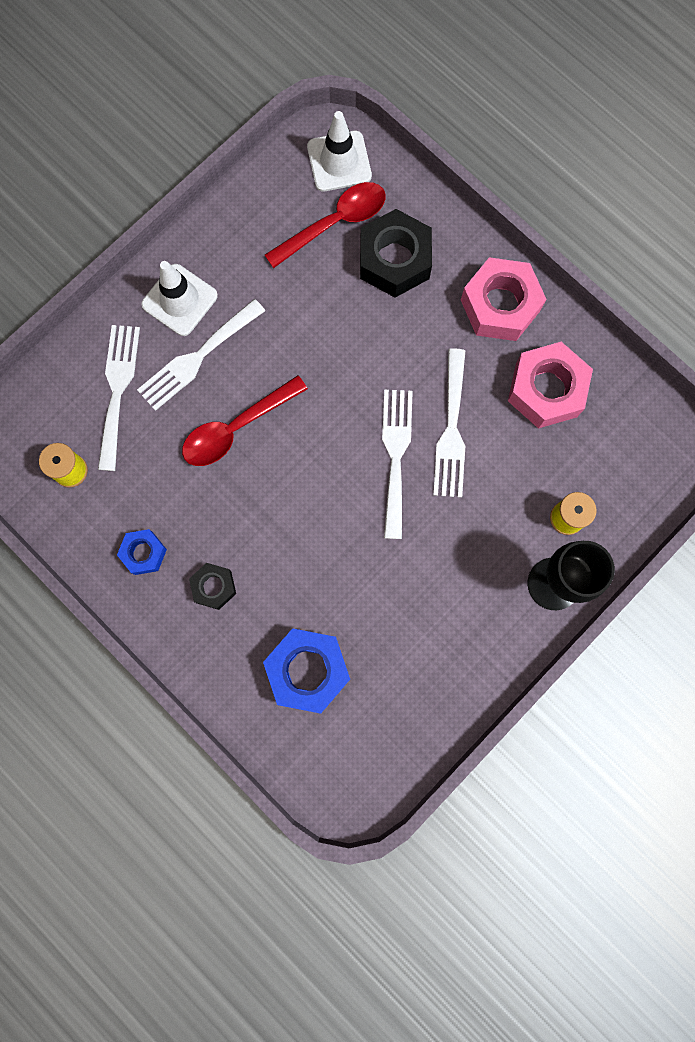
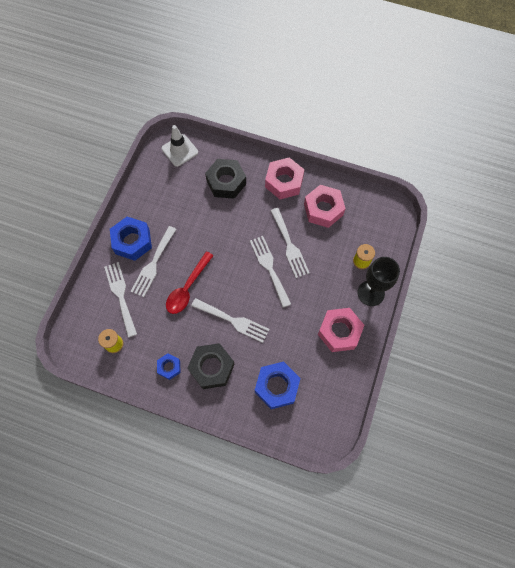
camera: 25 degrees left, 10 degrees down
white traffic cone [141,261,218,336] -> blue nut [110,217,152,261]
black nut [189,563,236,610] -> black nut [187,343,235,389], size x1.82
red spoon [265,182,386,268] -> none
none -> white fork [191,298,269,343]
none -> pink nut [318,308,364,352]

